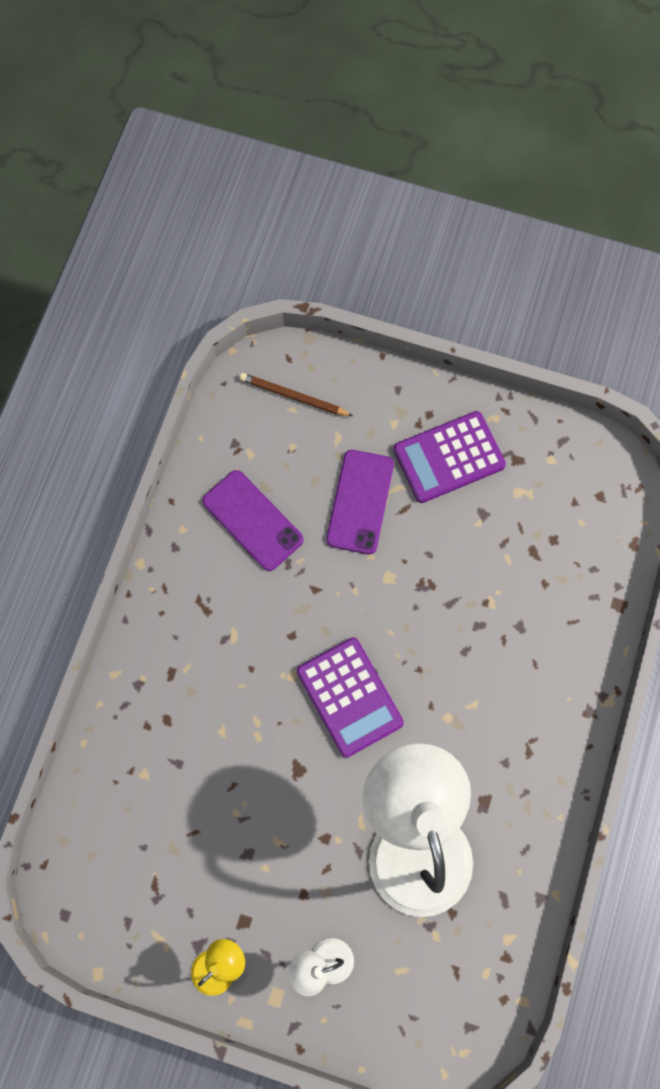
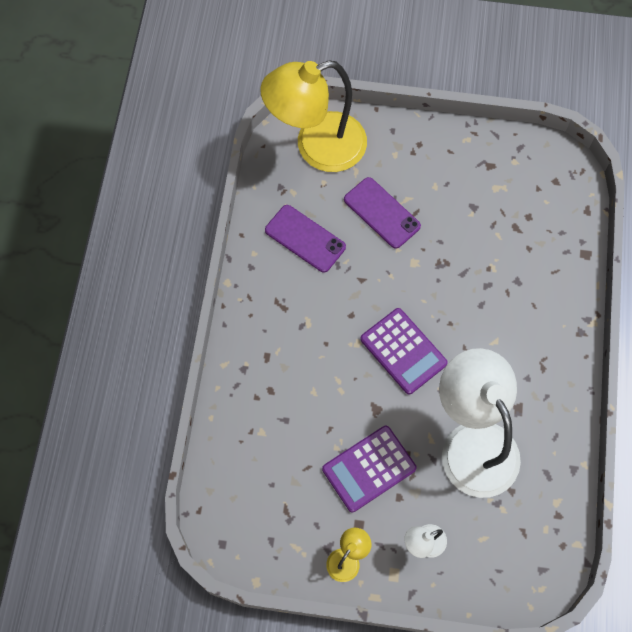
camera: 10 degrees left, 5 degrees down
brown pencil [239,373,353,416] -> yellow lamp [260,61,367,172]
purple phone [326,450,394,554] -> purple phone turned 45 degrees counterclockwise [344,177,421,249]
purple calculator [393,411,506,503] -> purple calculator moved to [322,426,417,512]

